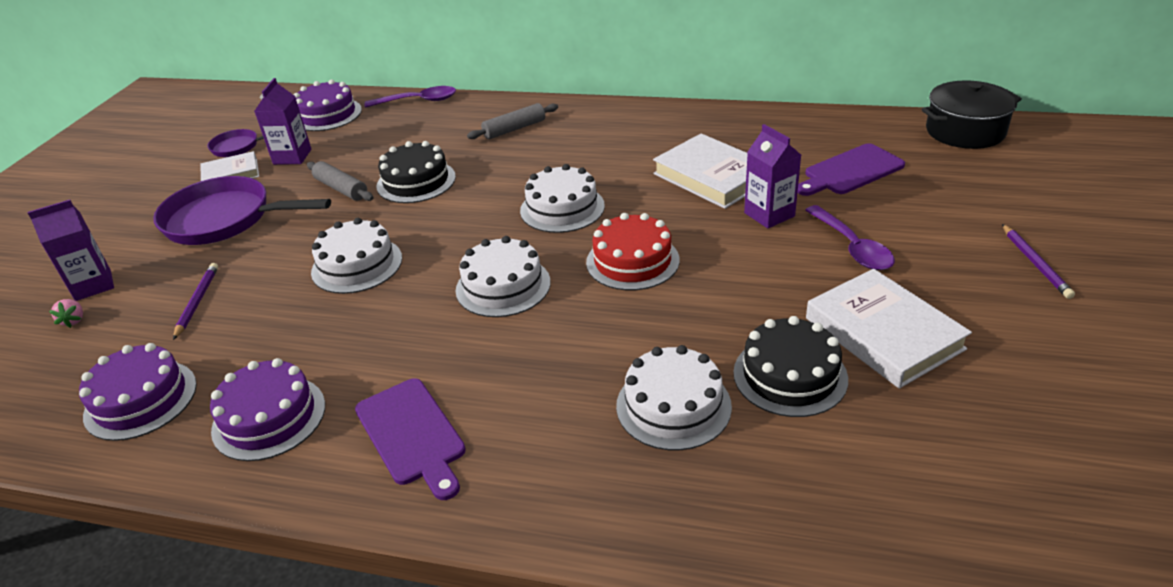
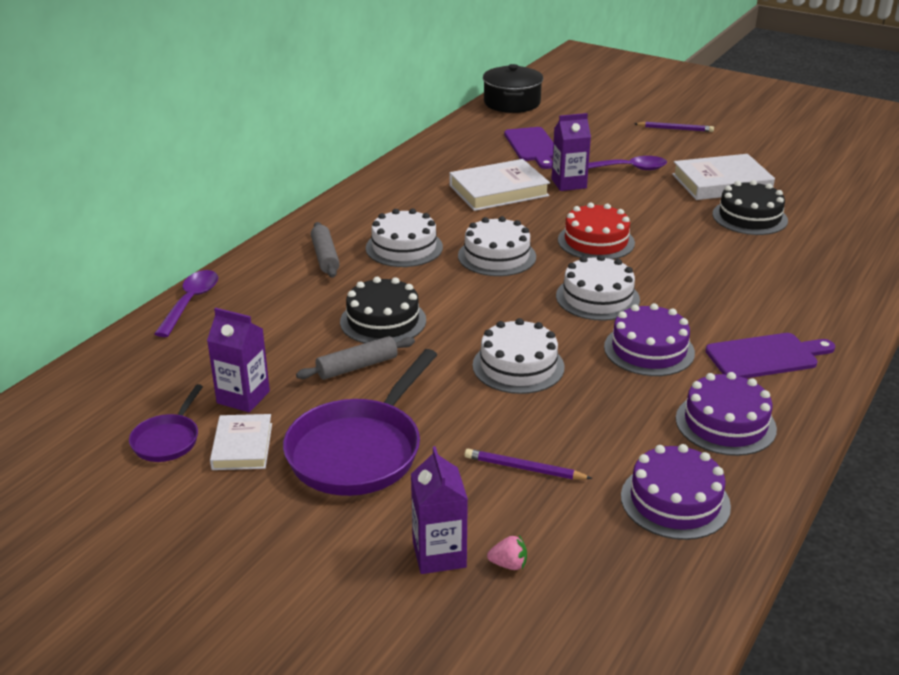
camera: 75 degrees left, 5 degrees down
purple cake [294,79,362,131] -> purple cake moved to [604,303,695,376]
white cake [616,345,732,451] -> white cake moved to [366,209,443,267]

